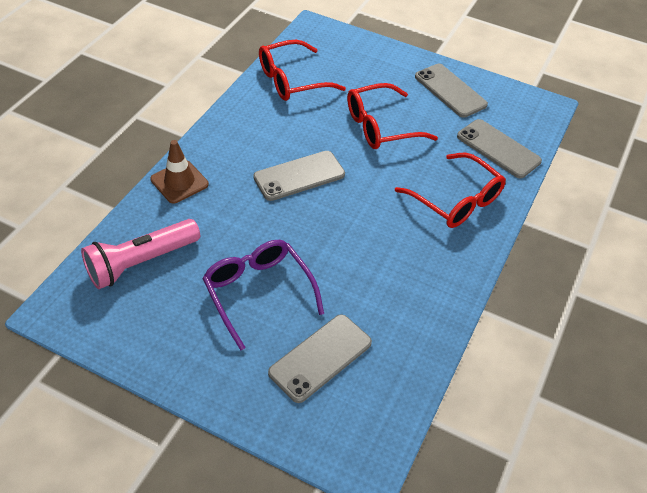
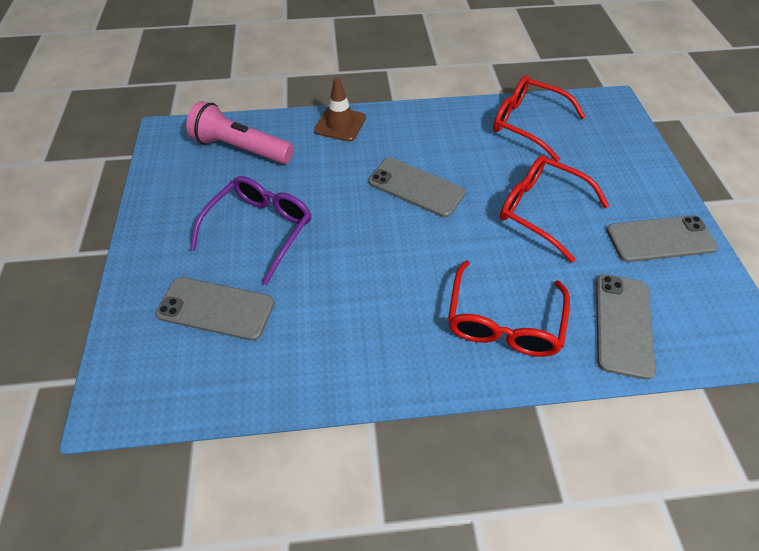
camera: 60 degrees right, 5 degrees up
grey phone [415,64,488,118] -> grey phone turned 60 degrees clockwise [606,215,718,262]

